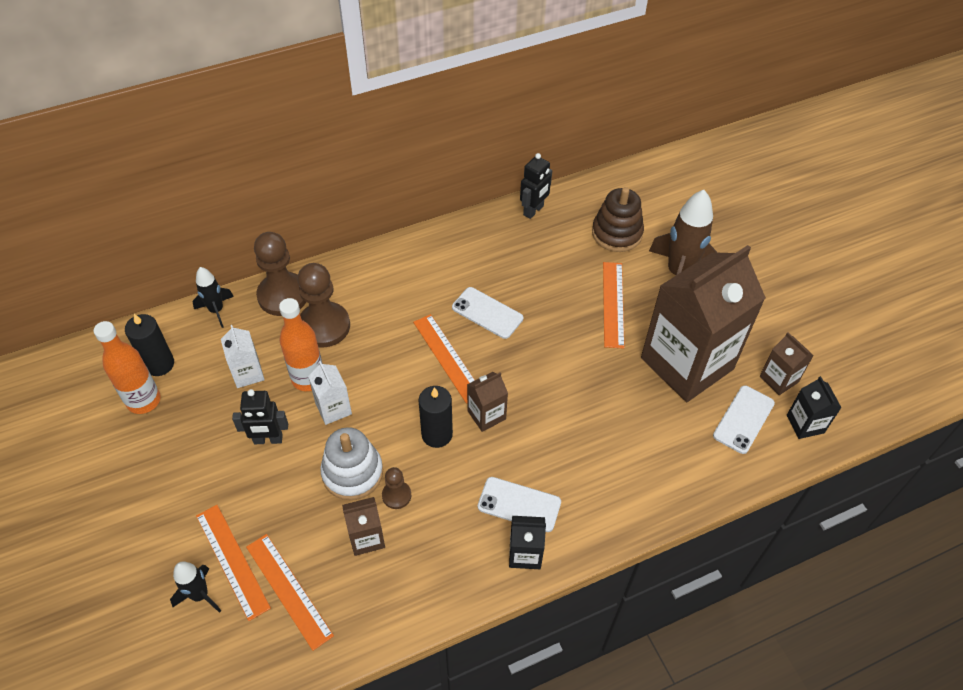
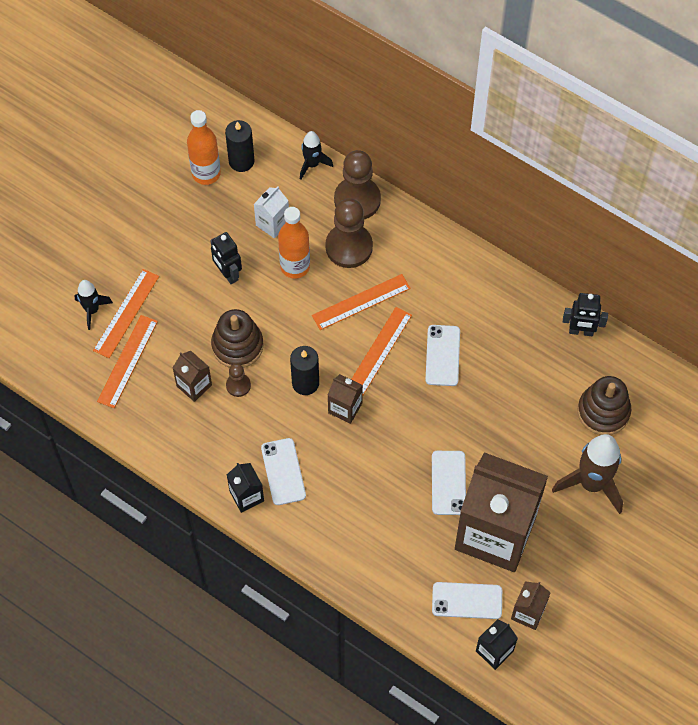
camera: 60 degrees right, 10 degrees up
white carton [308,361,352,425] -> none
white stacking toy [320,427,383,500] -> brown stacking toy [211,309,264,368]
orange ruler [603,262,625,349] -> orange ruler moved to [312,274,411,330]
none -> white phone [432,451,466,515]

